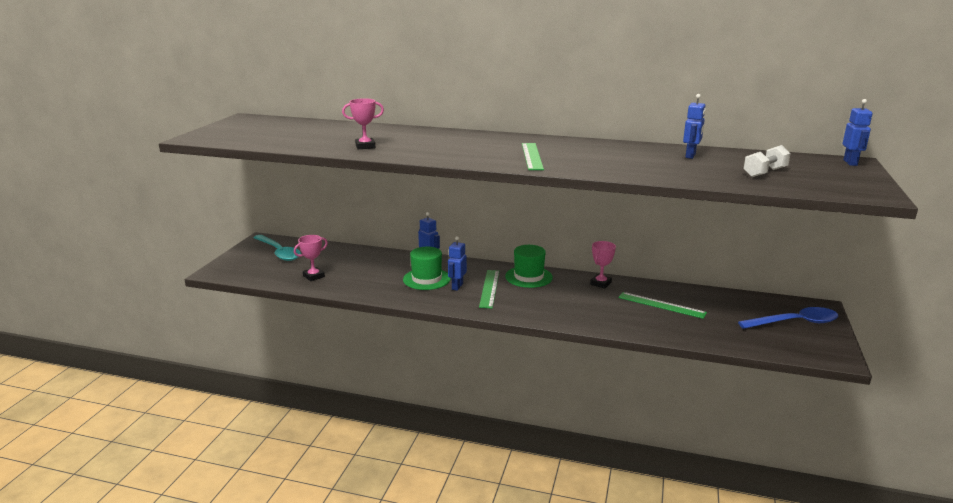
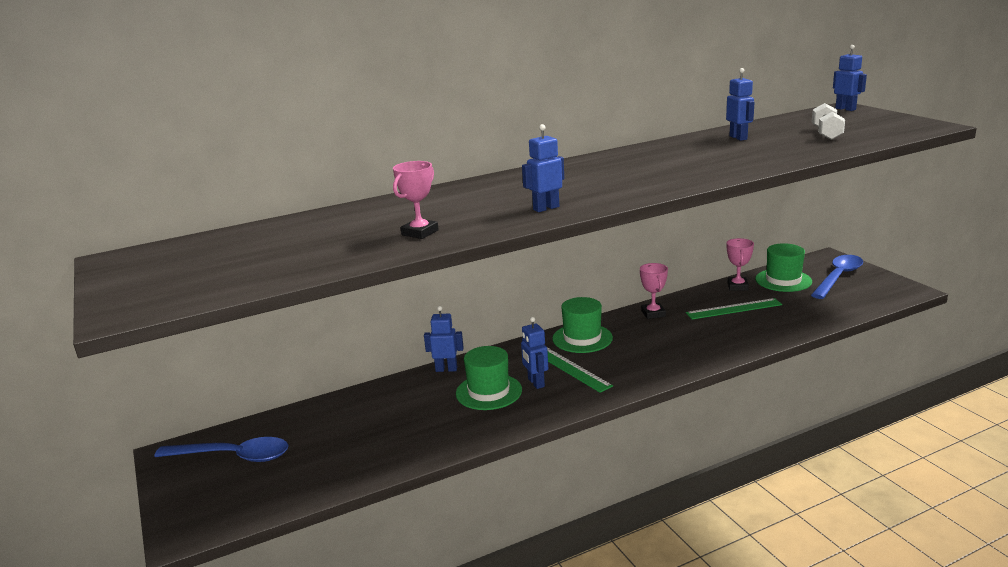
camera: 40 degrees left, 0 degrees up
turquoise spoon [254,235,301,261] -> blue spoon [154,437,289,462]
pink trophy [294,235,328,281] -> pink trophy moved to [727,238,754,291]
green ruler [522,143,544,170] -> none
none -> blue robot [522,124,564,212]
none -> green hat [755,243,812,292]

